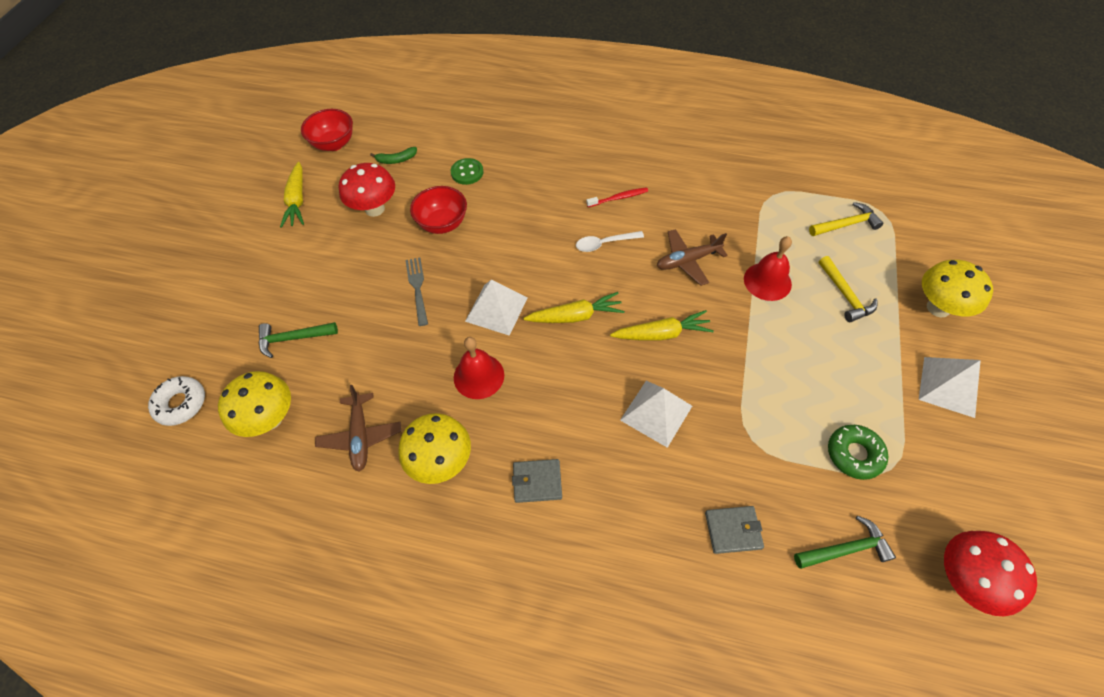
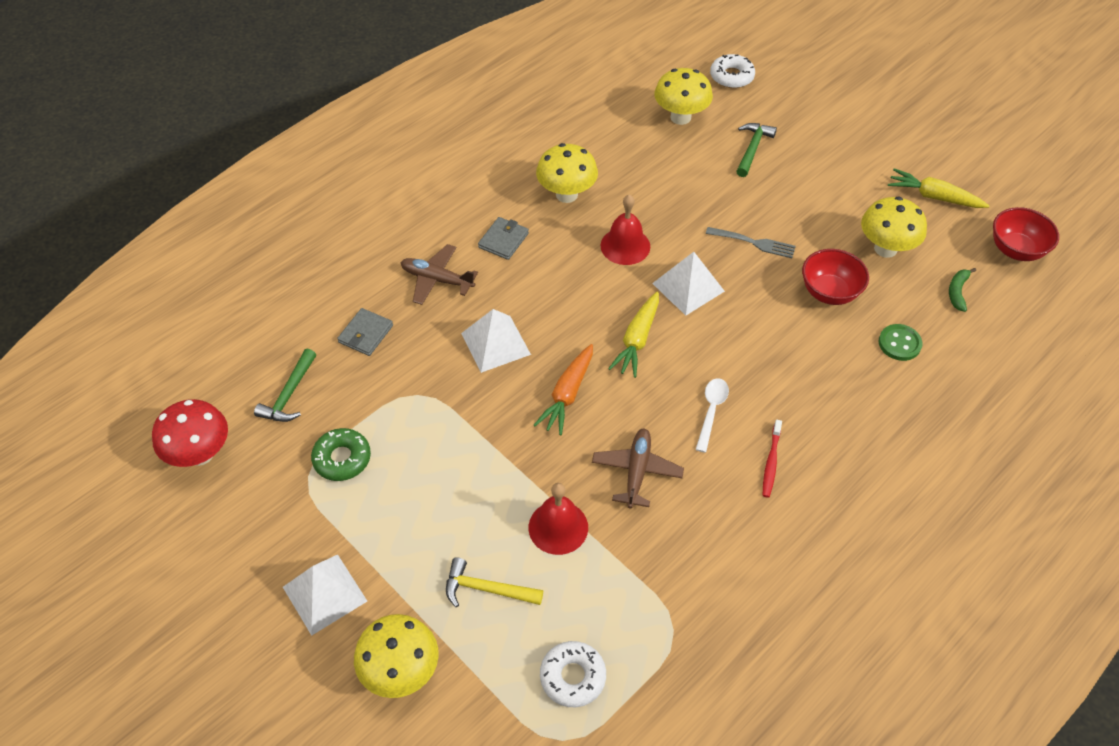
camera: 120 degrees right, 5 degrees down
brown plane [315,385,401,472] -> brown plane moved to [400,244,478,305]
red mushroom [339,163,395,217] -> yellow mushroom [861,197,927,258]
yellow carrot [610,310,714,341] -> orange carrot [534,344,593,435]
yellow hammer [809,202,883,236] -> white donut [540,641,606,707]

